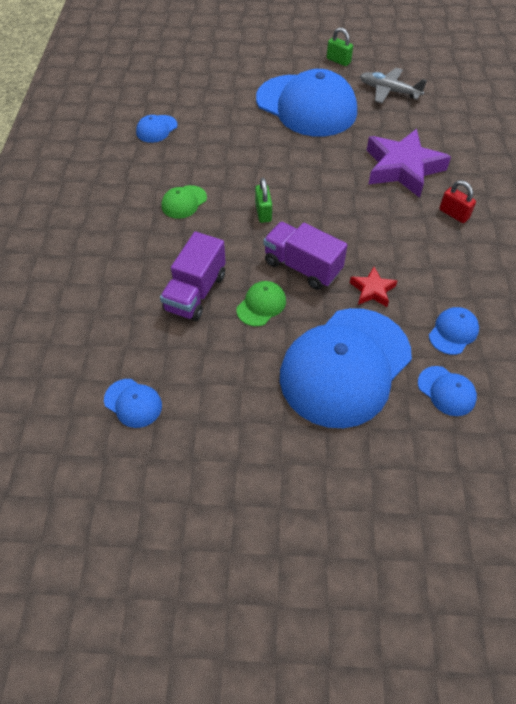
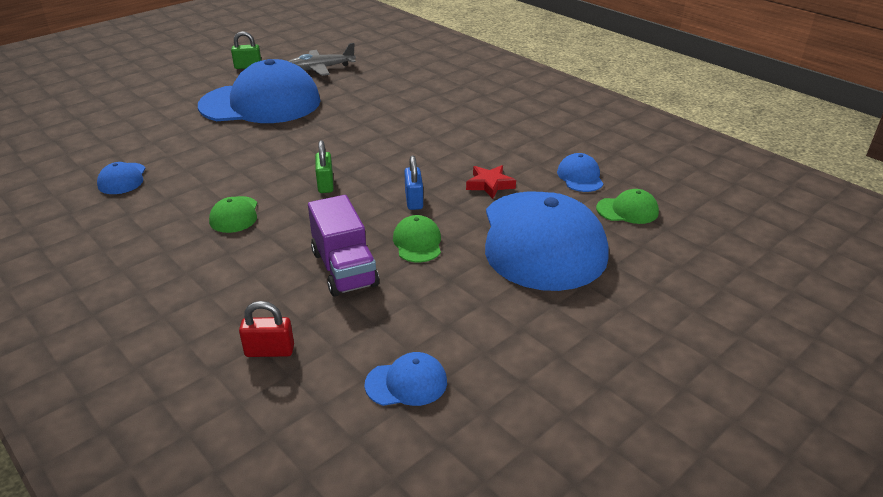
camera: 45 degrees left, 20 degrees down
green padlock [255,178,272,223] -> green padlock turned 45 degrees clockwise [315,140,334,193]
purple truck [264,222,347,290] -> blue padlock [404,155,423,210]
purple star [367,129,451,198] -> none
blue cap [418,366,477,416] -> green cap [596,189,659,224]
red padlock [439,180,476,223] -> red padlock moved to [239,301,294,357]

